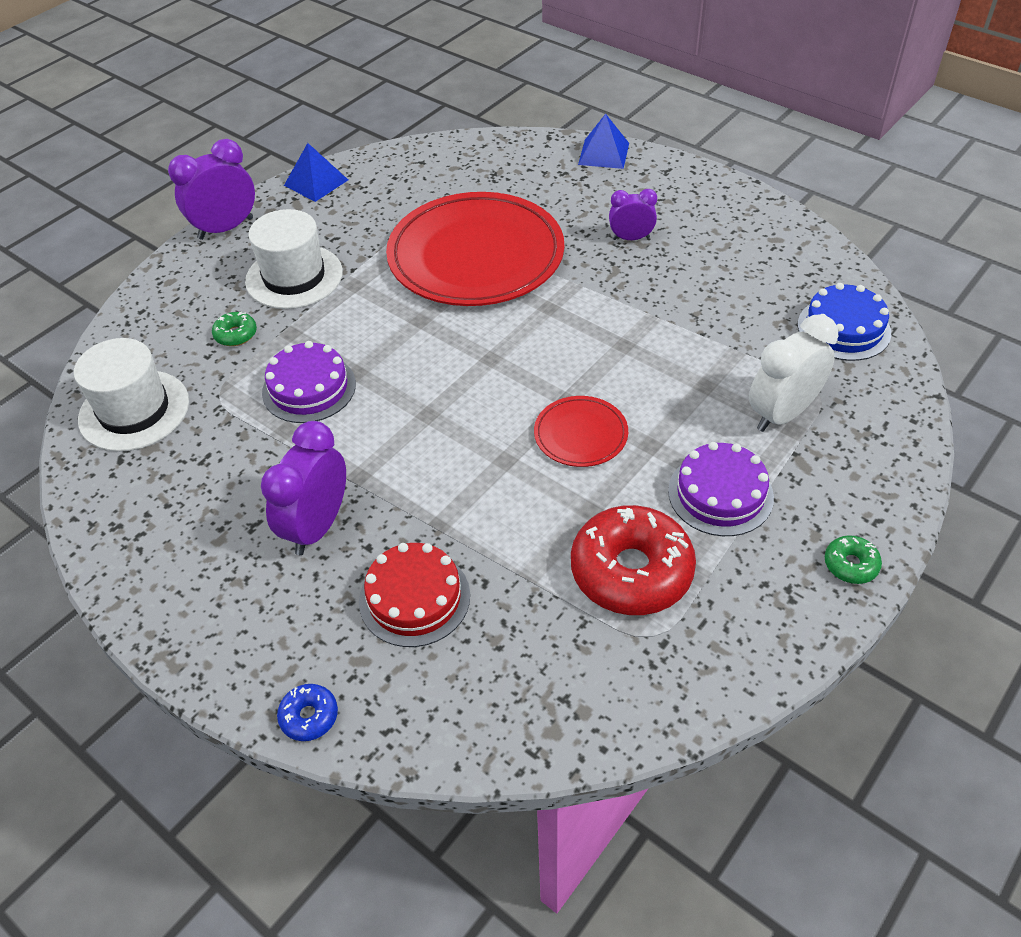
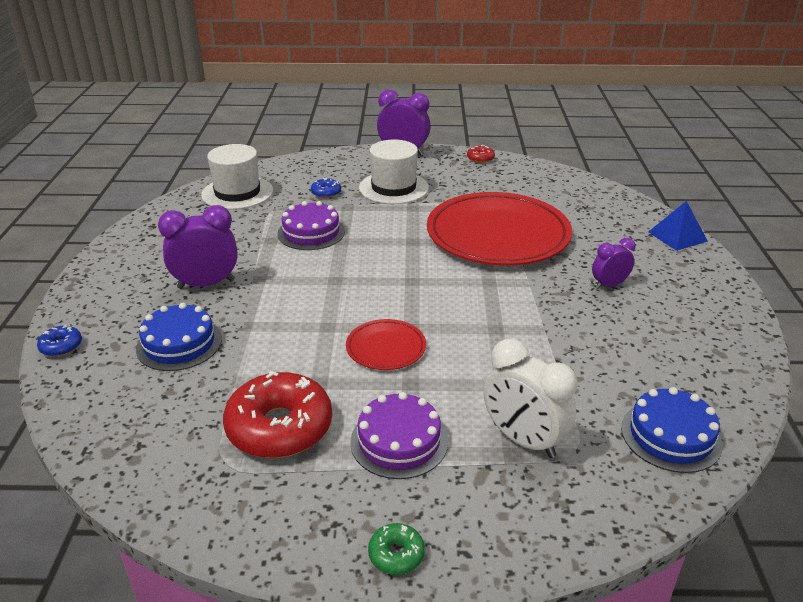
camera: 50 degrees right, 15 degrees down
green donut [212,311,257,346] -> blue donut [311,178,341,198]
blue pyramid [284,143,348,202] -> red donut [467,145,495,163]
red cake [359,543,470,647] -> blue cake [136,303,222,371]
purple clock [609,189,657,240] -> purple clock turned 75 degrees counterclockwise [592,238,635,289]
white clock [749,314,838,432] -> white clock turned 150 degrees counterclockwise [484,339,577,458]

